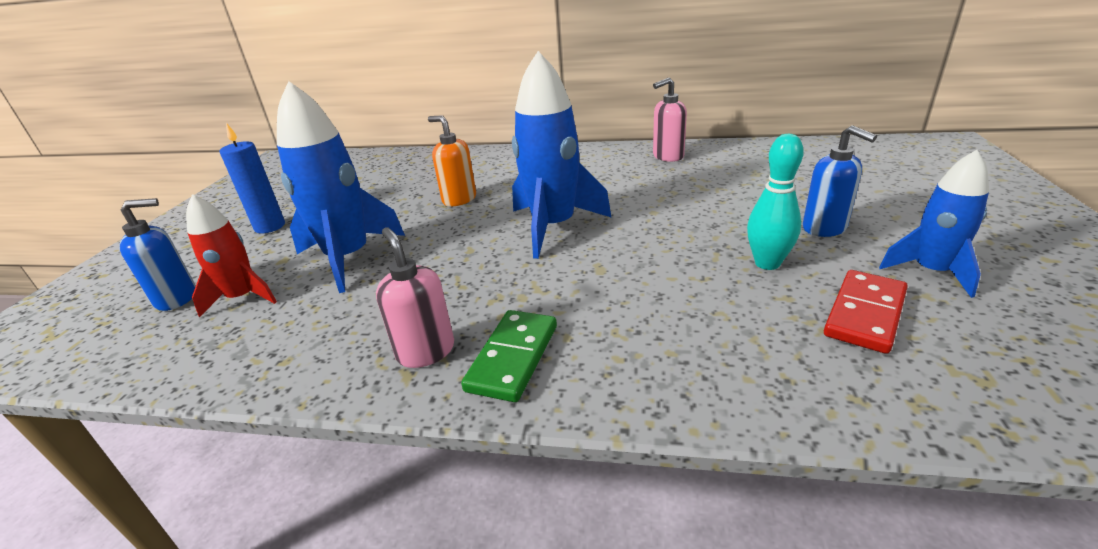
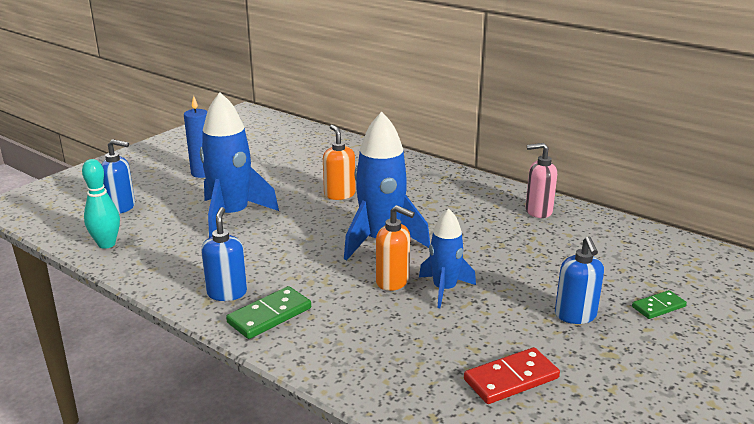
camera: 25 degrees right, 5 degrees down
red rocket [186,194,277,317] -> none
pink soap dispenser [376,228,454,368] -> blue soap dispenser [201,207,247,301]
turquoise bowling pin [747,134,804,270] -> turquoise bowling pin moved to [82,159,120,249]
blue rocket [879,150,989,298] -> blue rocket moved to [419,208,476,308]
none -> orange soap dispenser [376,205,415,291]
none -> green domino [632,290,687,319]

